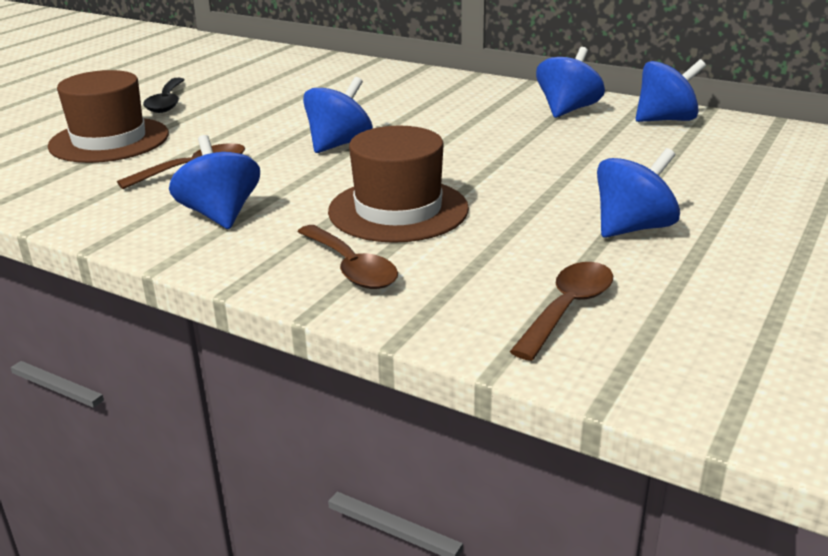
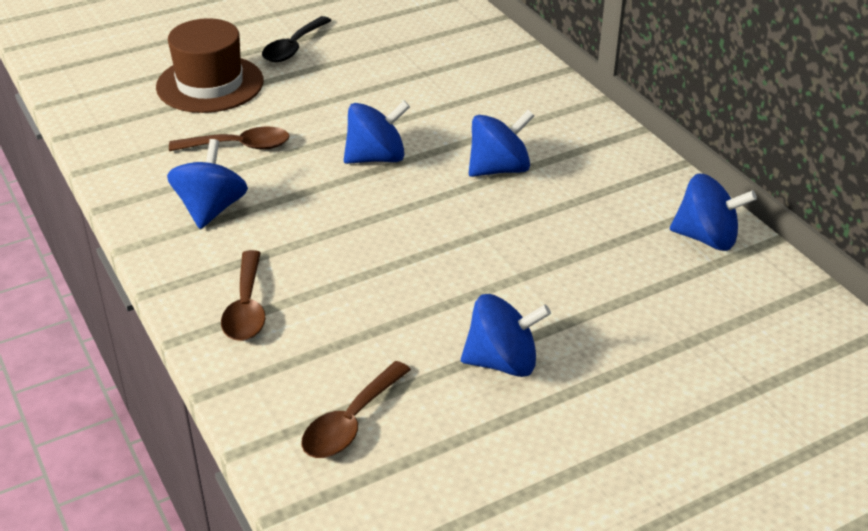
camera: 30 degrees right, 10 degrees up
brown hat [328,126,469,243] -> none
brown spoon [510,262,613,361] -> brown spoon turned 150 degrees clockwise [301,361,411,458]
blue spinning top [536,47,605,118] -> blue spinning top moved to [469,110,534,177]

